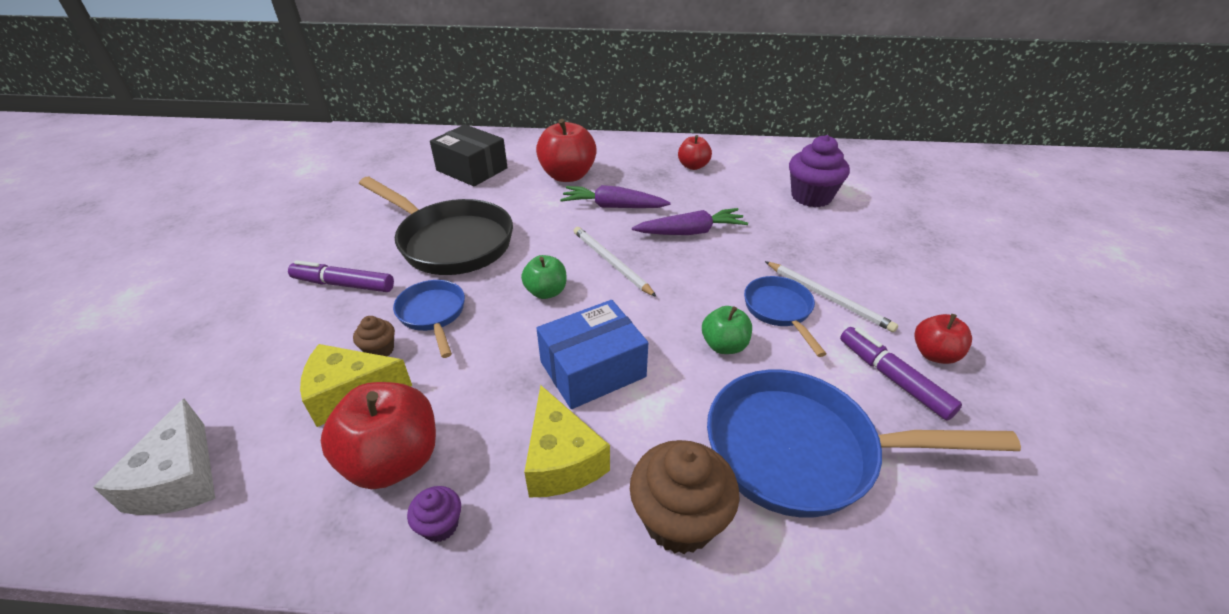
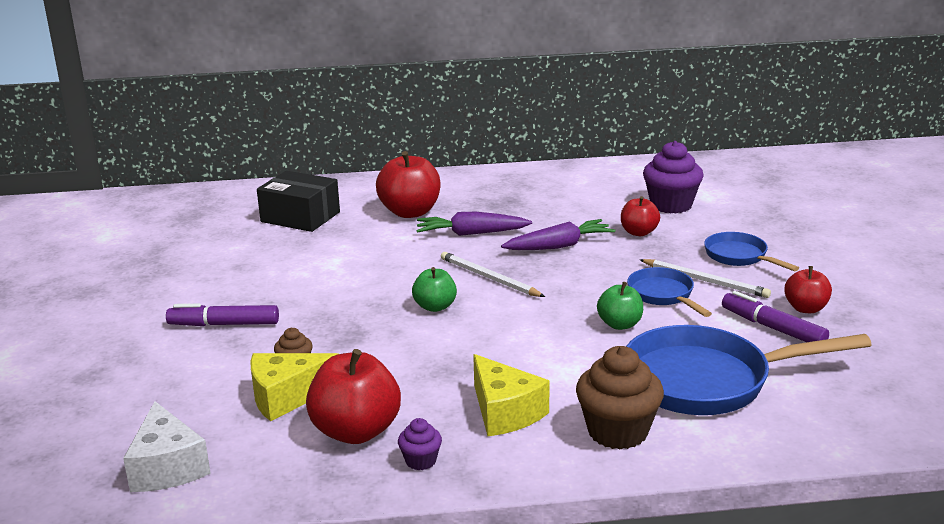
camera: 10 degrees left, 15 degrees down
black pan [359,177,513,275] -> none
blue pan [393,280,465,358] -> blue pan moved to [704,232,799,271]
blue box [536,300,648,409] -> none
red apple [678,135,712,170] -> red apple moved to [621,196,660,236]

